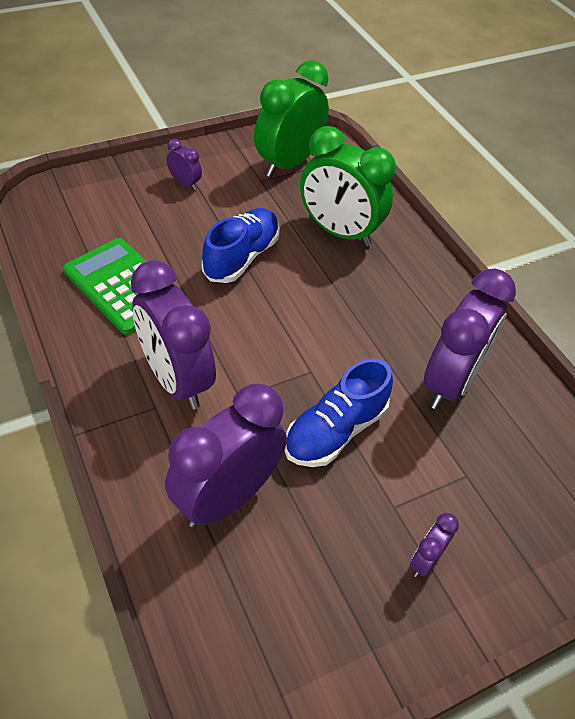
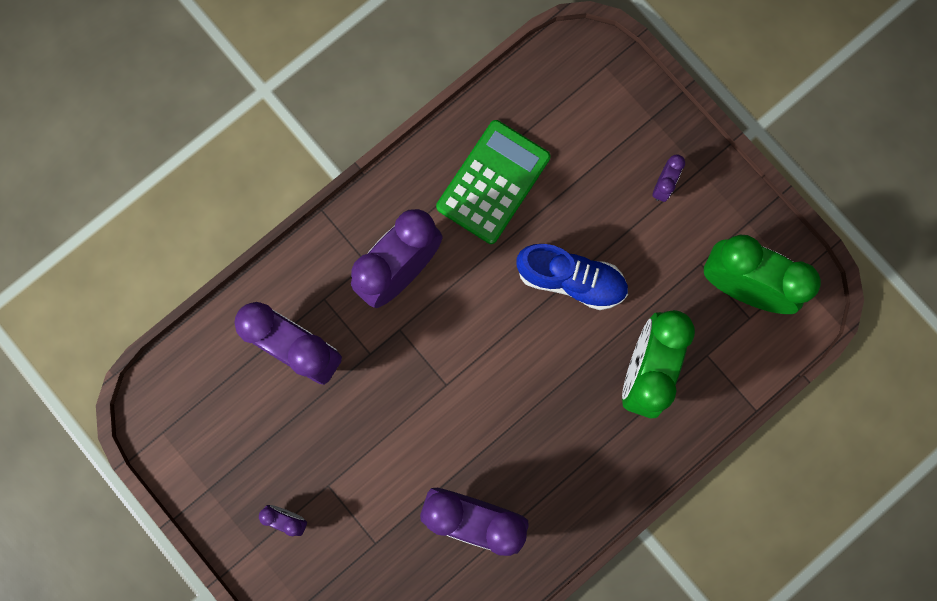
camera: 80 degrees right, 30 degrees up
blue shoe [284,358,393,467] -> none

